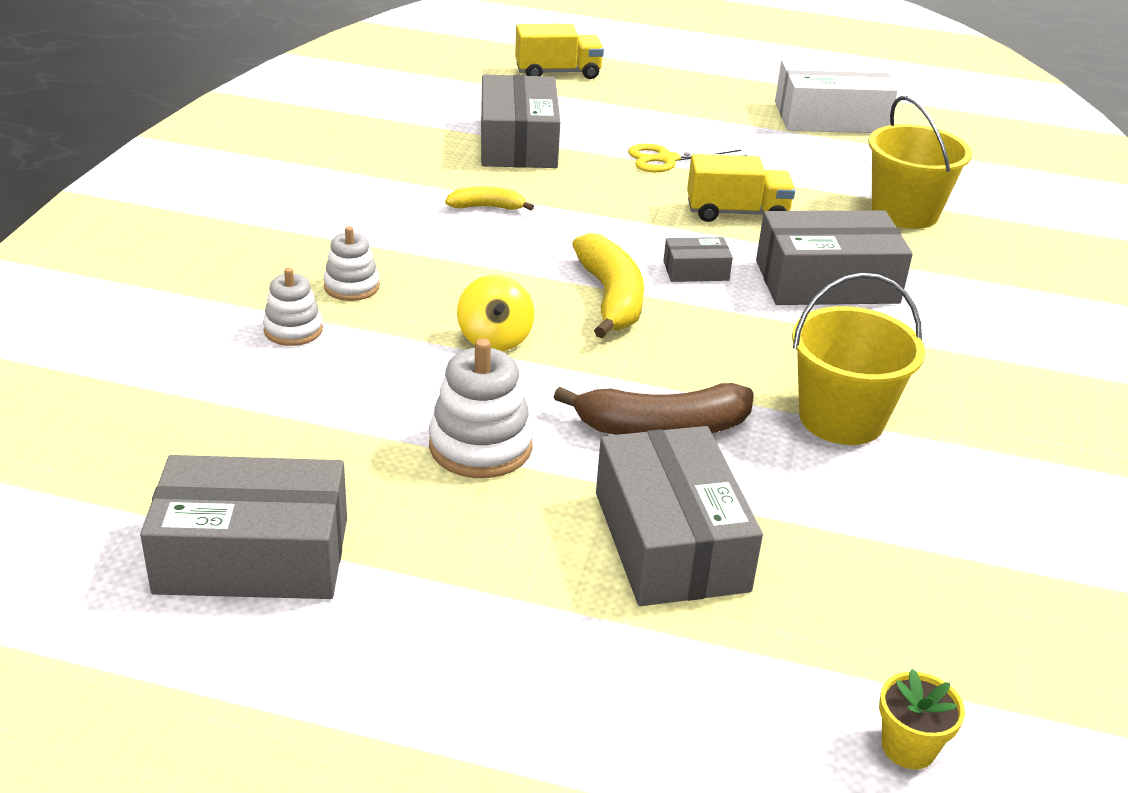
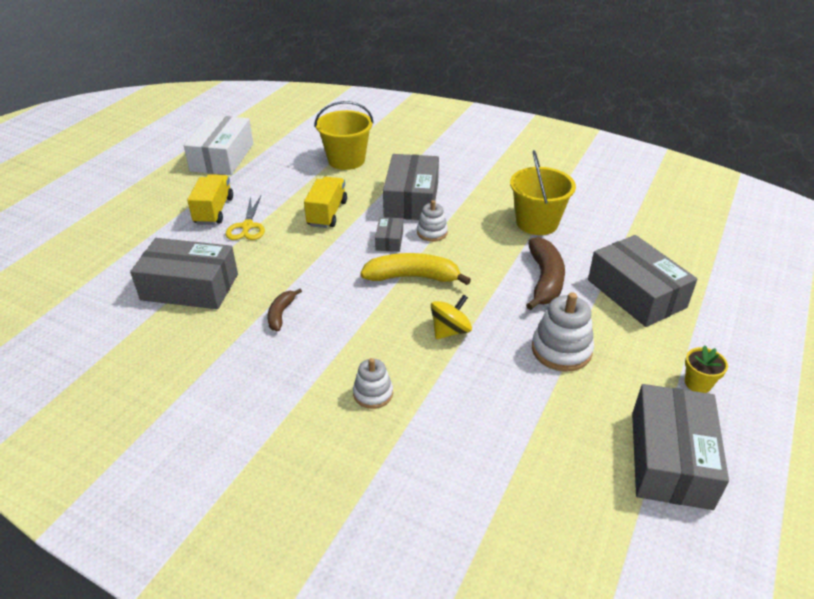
camera: 75 degrees left, 5 degrees up
white stacking toy [263,268,323,346] -> white stacking toy moved to [417,200,448,242]
yellow banana [445,187,534,210] -> brown banana [268,289,302,331]
yellow spinning top [457,275,534,351] -> yellow spinning top turned 45 degrees counterclockwise [431,294,472,339]
yellow truck [515,24,604,79] -> yellow truck moved to [187,174,233,225]
grey box [596,426,763,606] -> grey box turned 60 degrees clockwise [588,235,697,327]
yellow flower pot [879,669,965,769] -> yellow flower pot moved to [685,345,728,393]

